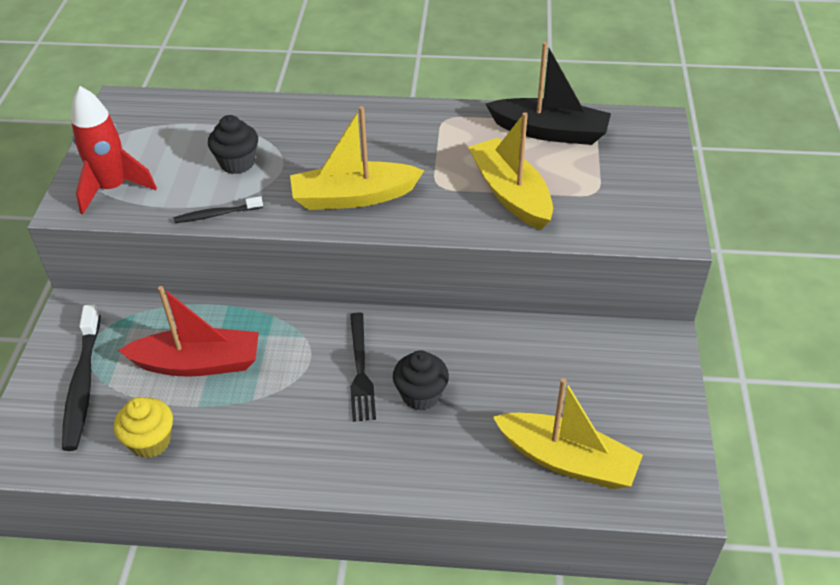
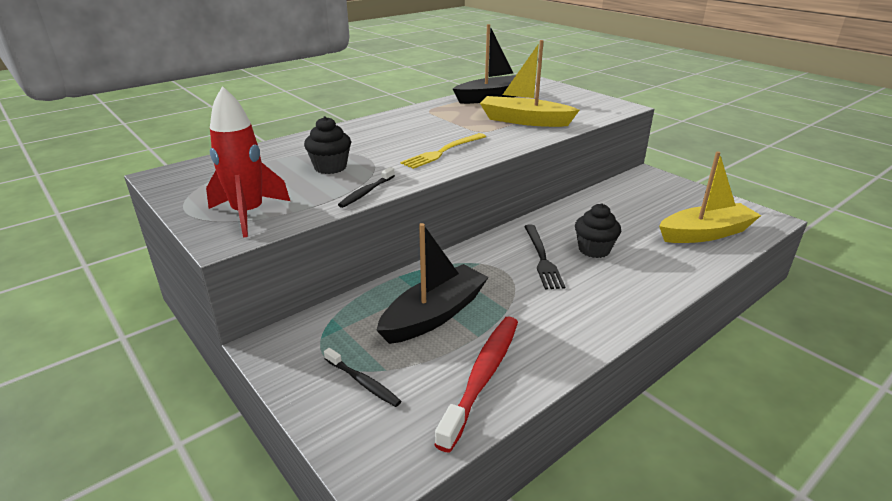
camera: 45 degrees left, 15 degrees down
black toothbrush [62,304,100,451] -> black toothbrush [324,348,401,407], size x0.54
yellow cupcake [114,397,173,458] -> red toothbrush [434,317,518,452]
red boat [118,286,259,377] -> black boat [376,223,489,344]
yellow boat [290,106,424,210] -> yellow fork [401,133,486,169]
black fork [350,312,376,422] -> black fork turned 45 degrees clockwise [524,225,565,289]

